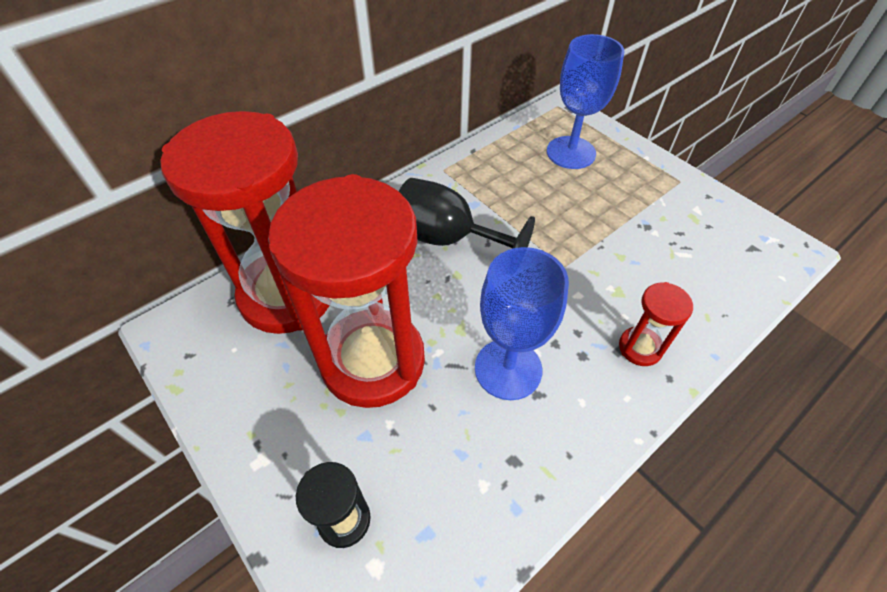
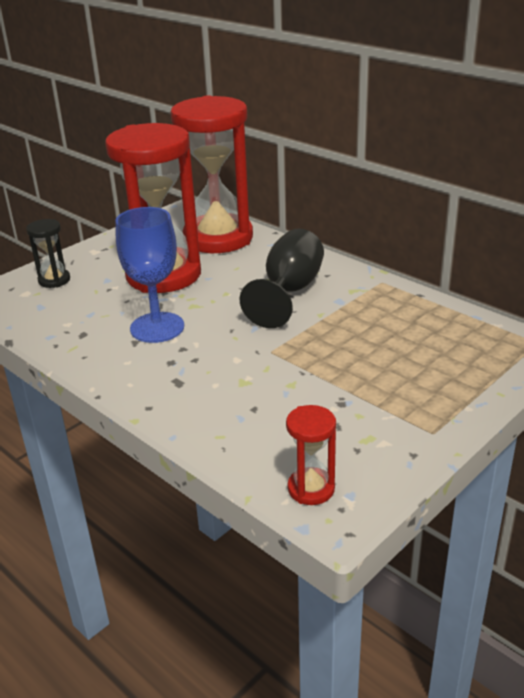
camera: 85 degrees right, 20 degrees down
blue goblet [547,34,624,169] -> none
red hourglass [619,282,693,366] -> red hourglass moved to [286,405,336,505]

